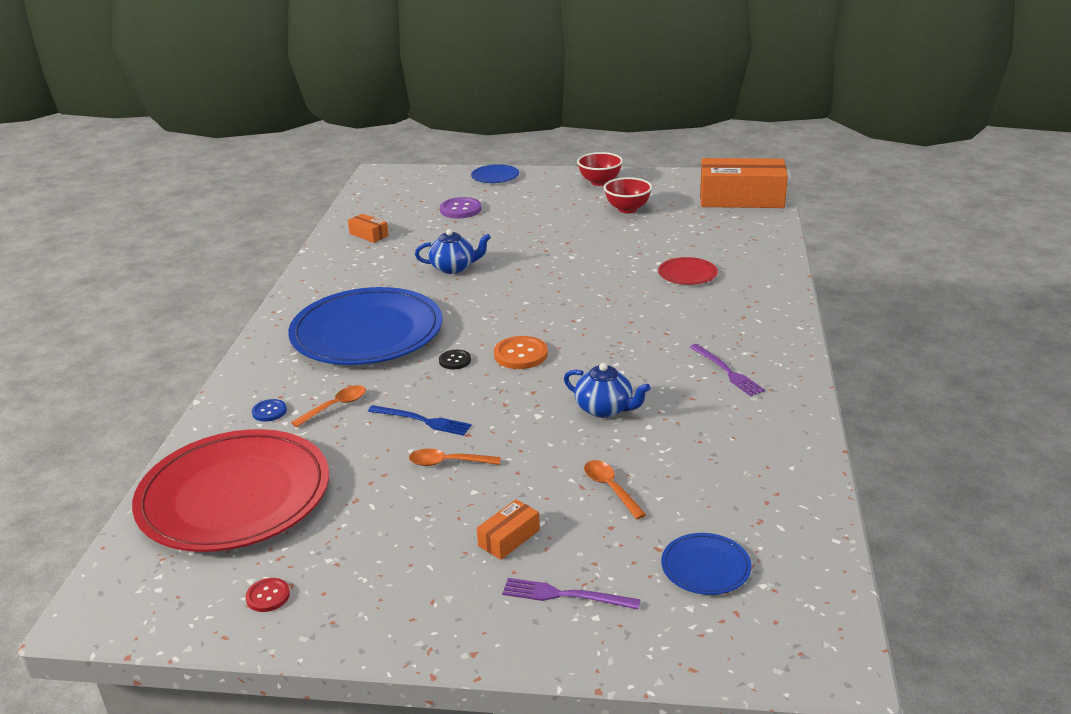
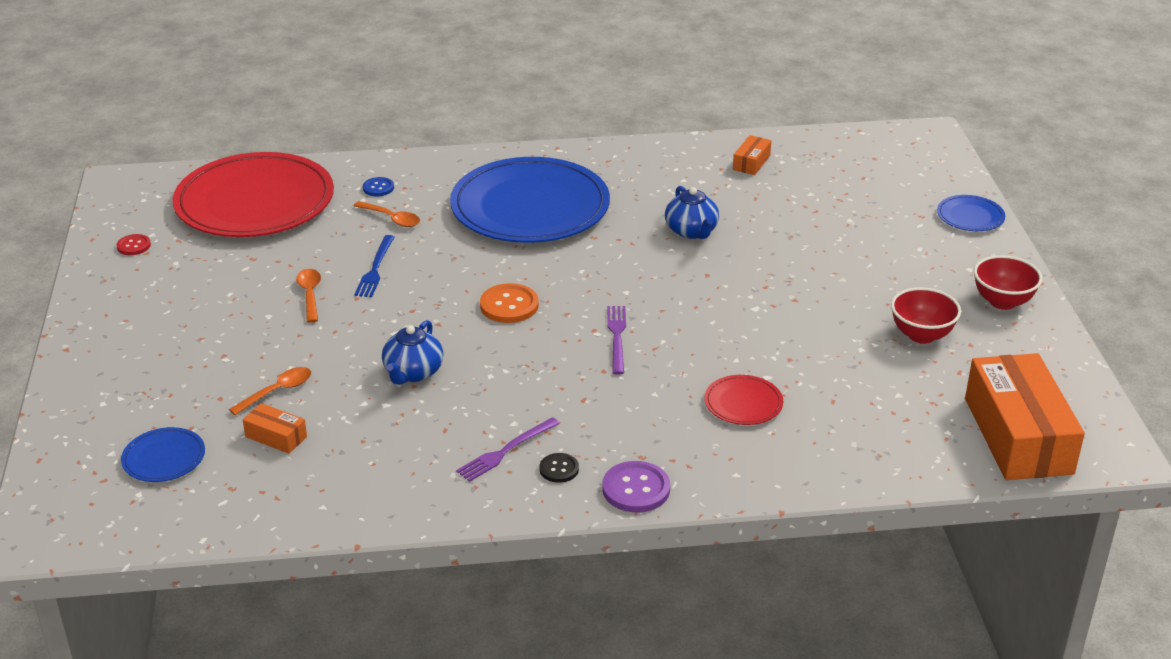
camera: 75 degrees right, 5 degrees up
black button [439,350,471,369] -> black button moved to [539,453,579,483]
purple button [440,197,482,218] -> purple button moved to [602,461,670,512]
orange box [477,499,540,560] -> orange box moved to [243,403,307,454]
purple fork [502,578,641,610] -> purple fork moved to [607,306,626,375]

